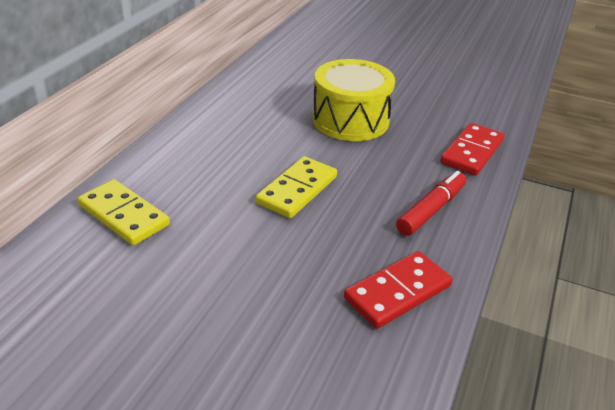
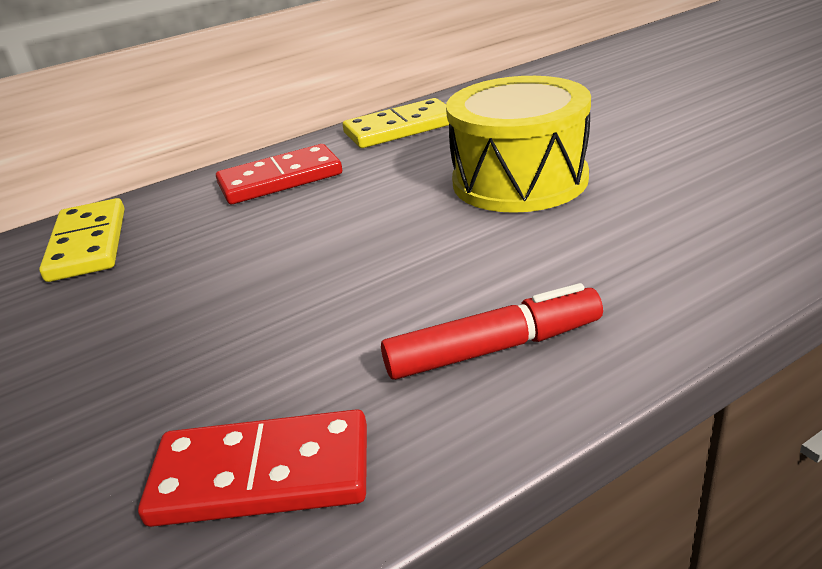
camera: 40 degrees right, 5 degrees down
yellow domino [256,156,337,218] -> yellow domino moved to [343,98,449,148]
red domino [440,123,505,175] -> red domino moved to [216,144,342,204]

